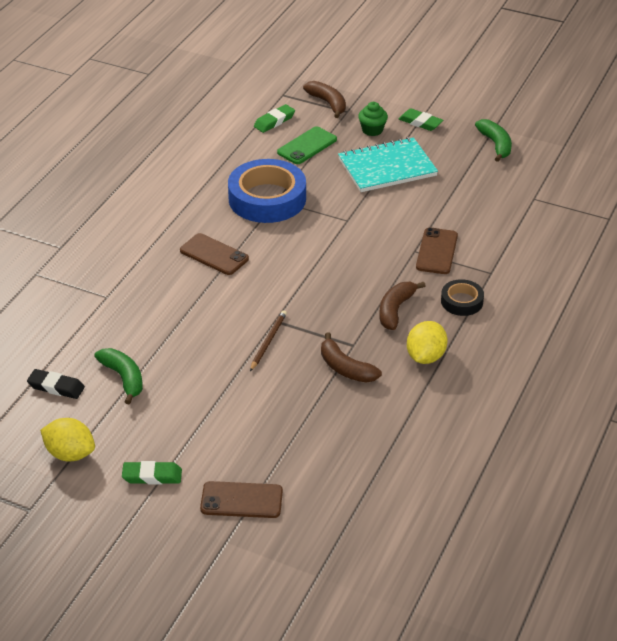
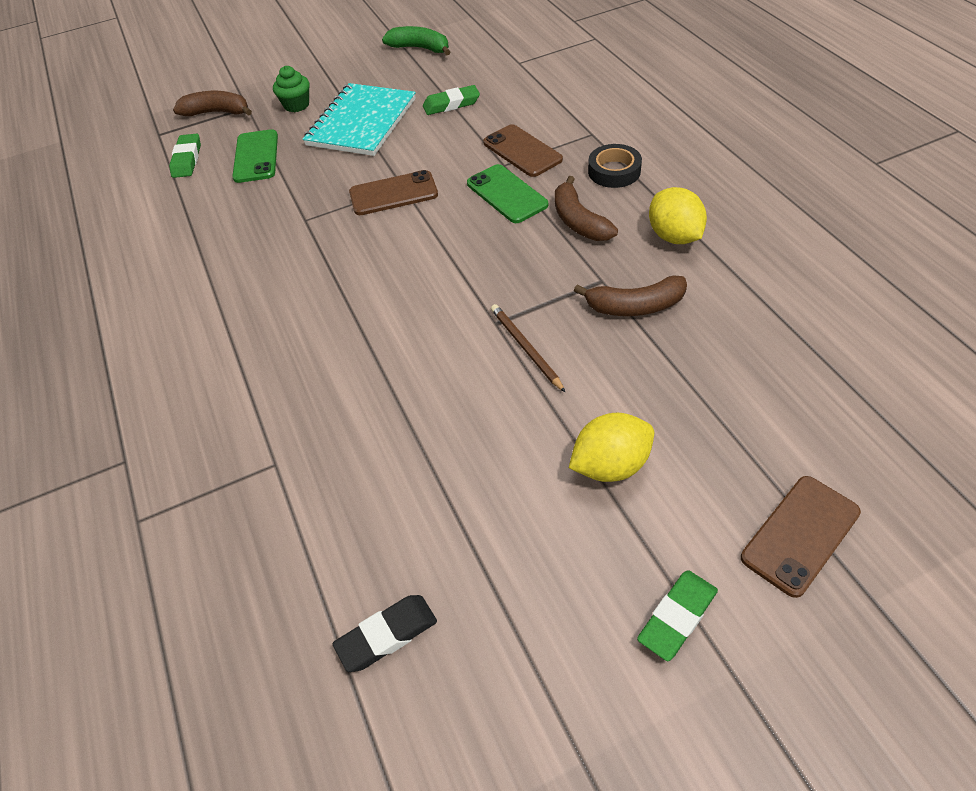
camera: 45 degrees left, 10 degrees up
yellow lemon [40,418,95,462] -> yellow lemon moved to [569,413,654,482]
green banana [94,348,143,404] -> none
brown phone [180,233,249,275] -> brown phone moved to [349,170,438,215]
blue tape [228,159,306,223] -> none
green eraser [399,108,443,131] -> green eraser moved to [423,85,480,115]
none -> green phone [467,164,548,223]

